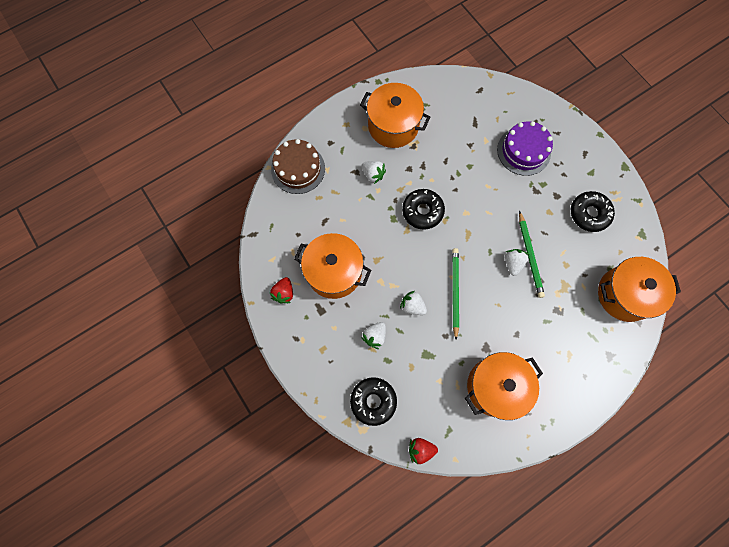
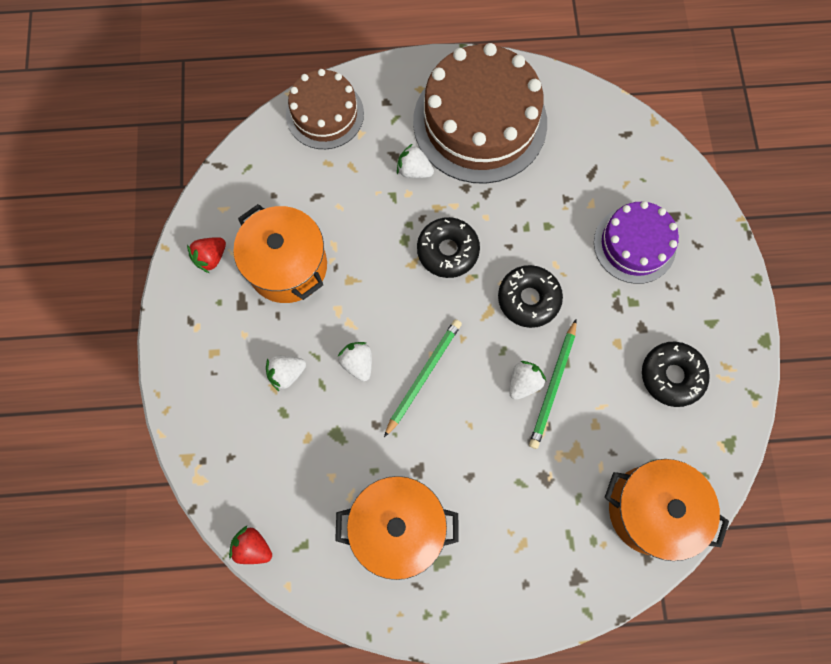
camera: 30 degrees right, 0 degrees up
black donut [350,377,397,426] -> black donut moved to [498,265,563,328]
orange pot [360,83,431,148] -> brown cake [413,43,547,184]
white strawberry [361,161,386,184] -> white strawberry turned 135 degrees clockwise [397,144,434,178]

